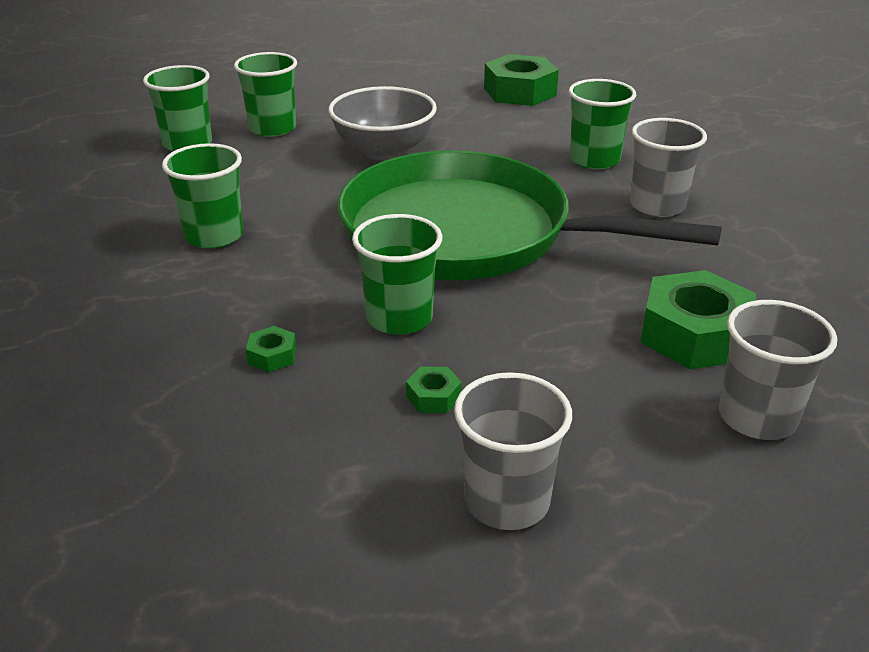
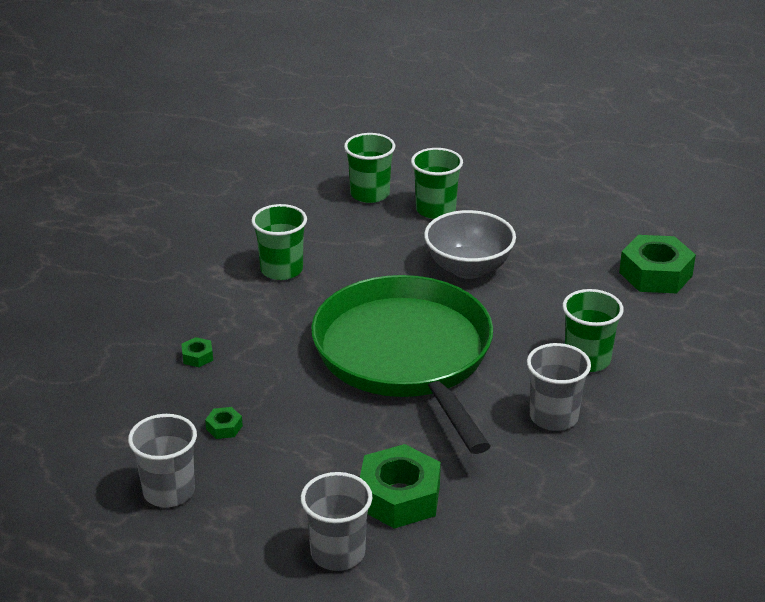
camera: 50 degrees right, 0 degrees up
green cup [352,214,442,335] -> none

